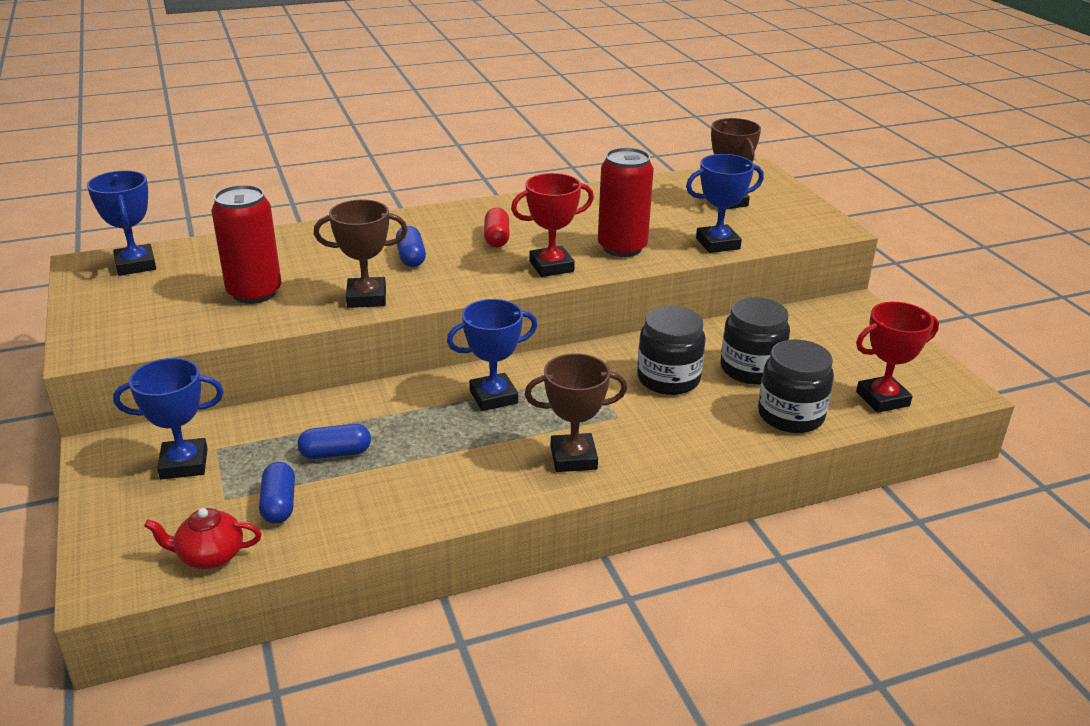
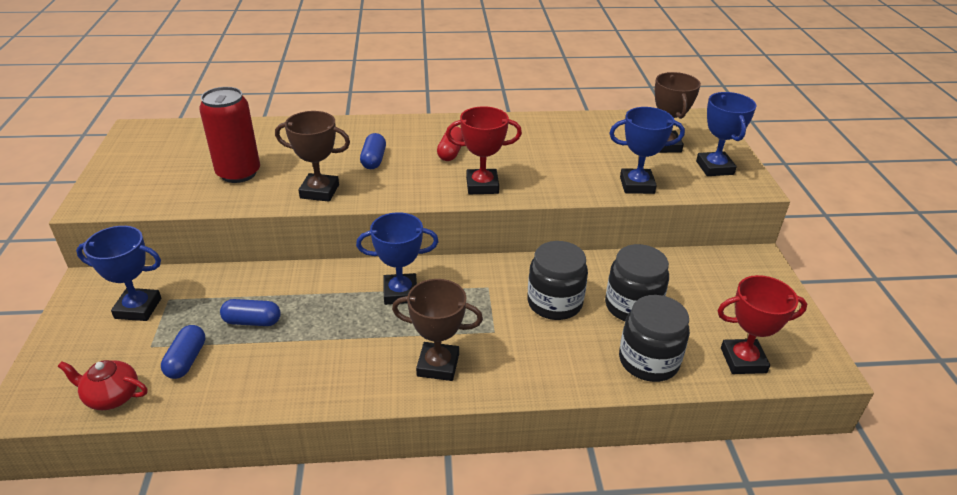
camera: 15 degrees right, 5 degrees up
blue trophy [87,170,156,276] -> blue trophy moved to [696,92,756,176]
red can [598,148,654,257] -> none

